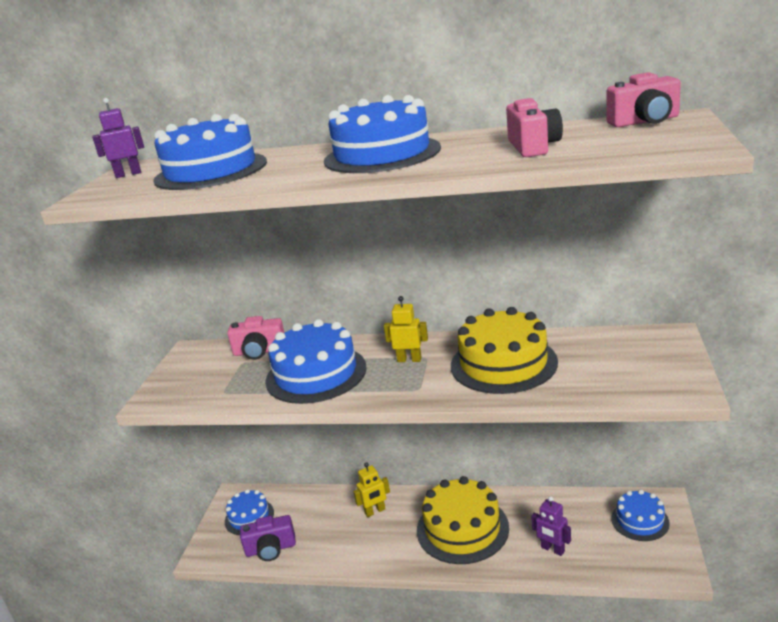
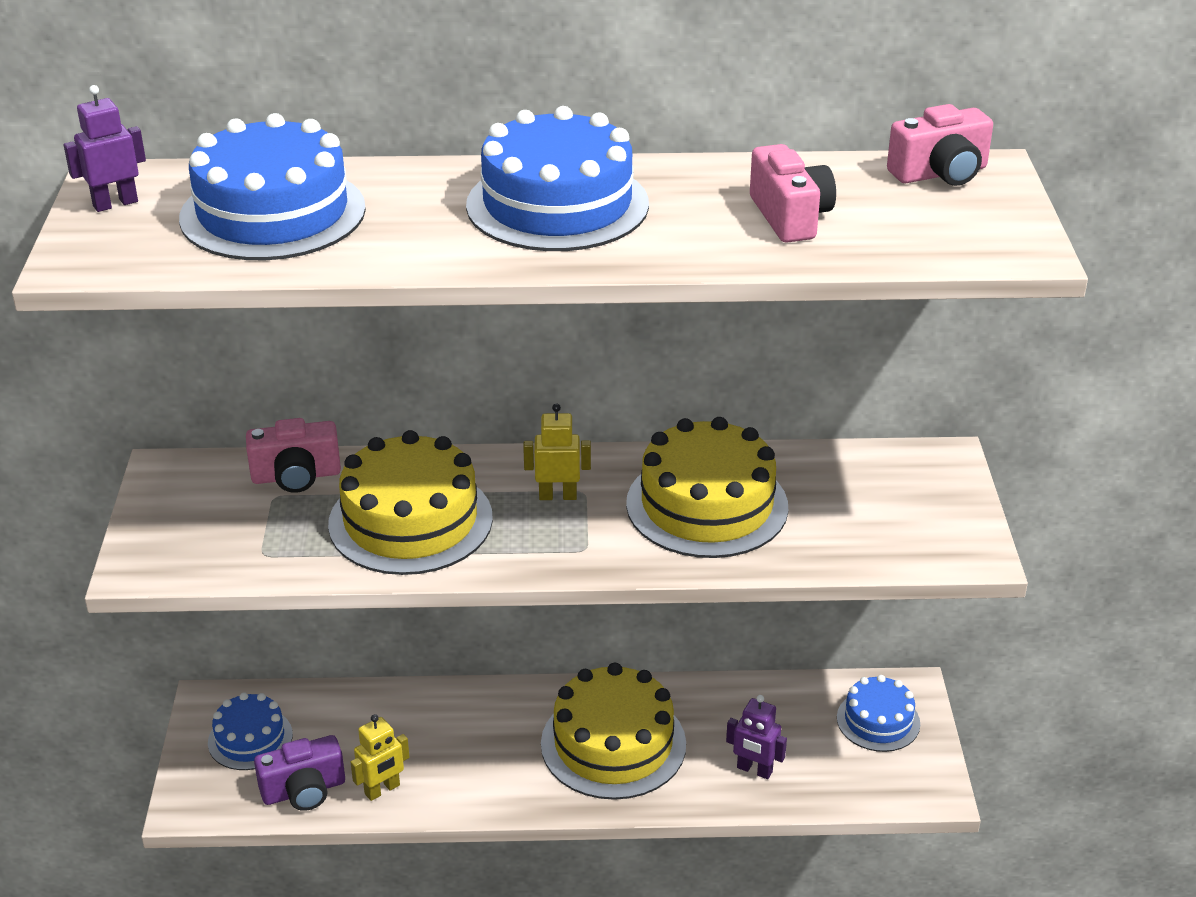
camera: 15 degrees left, 10 degrees up
blue cake [265,319,367,404] -> yellow cake [328,430,493,575]
yellow robot [353,462,390,517] -> yellow robot moved to [351,714,409,801]

